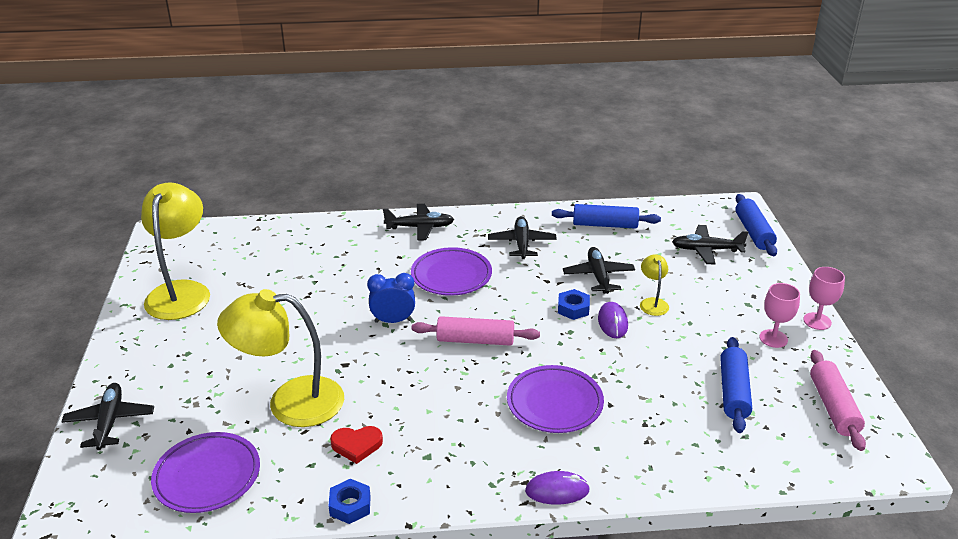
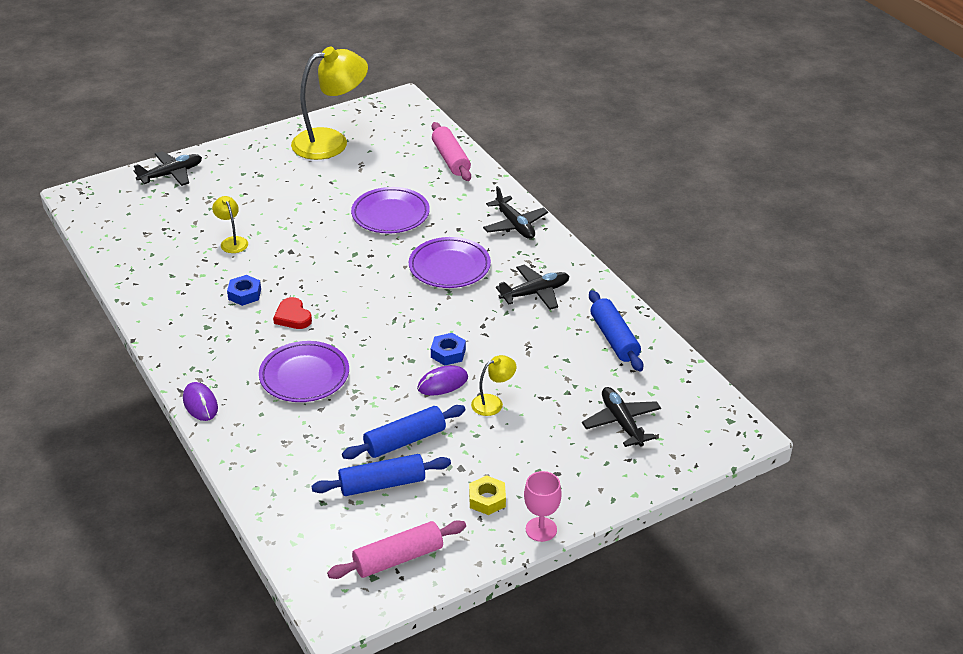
camera: 65 degrees right, 5 degrees up
purple plate [151,432,260,513] -> purple plate moved to [351,187,430,234]
yellow lamp [217,289,344,427] -> yellow lamp [212,196,248,253], size x0.45
blue nut [328,479,371,524] -> blue nut moved to [227,275,261,306]
red heart [330,426,383,464] -> red heart moved to [273,297,312,329]
blue clock [367,273,415,323] -> none
pink rolling pin [411,316,540,346] -> pink rolling pin moved to [432,122,471,181]
black plane [563,247,635,294] -> none
blue rolling pin [735,194,777,256] -> blue rolling pin moved to [342,405,466,459]
pink goblet [759,283,800,348] -> yellow nut [469,475,506,515]

